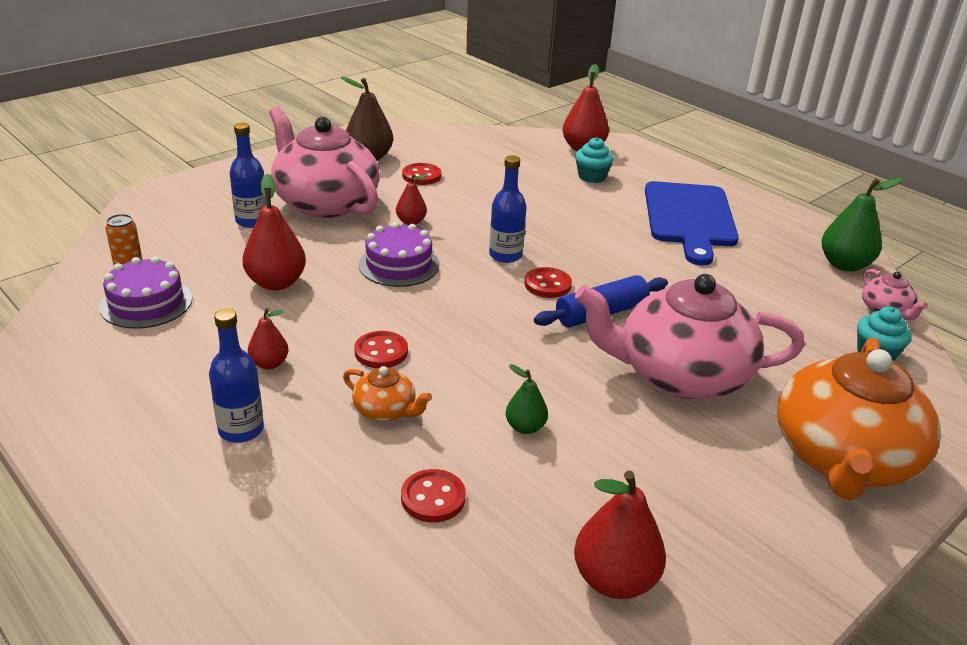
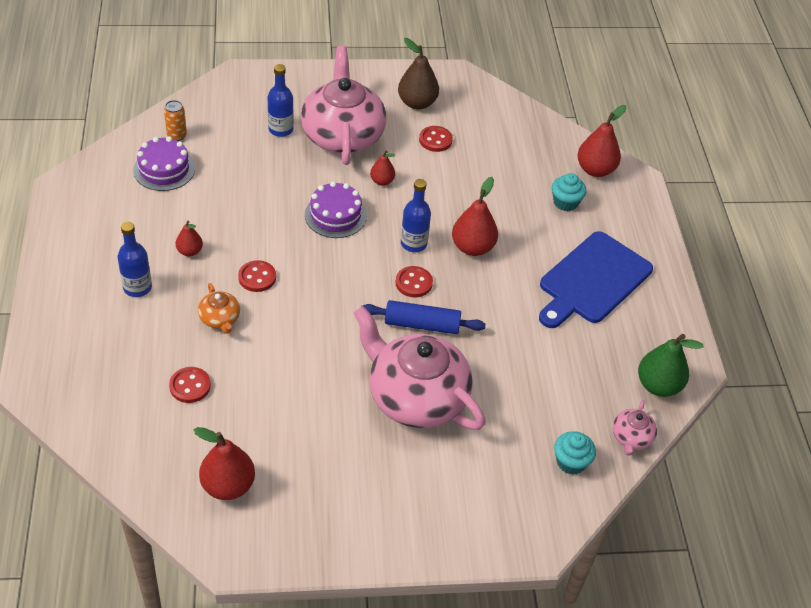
camera: 35 degrees right, 15 degrees up
red pear [242,173,306,290] -> red pear moved to [452,177,498,256]
green pear [506,364,548,434] -> none
orange teapot [777,338,941,500] -> none

